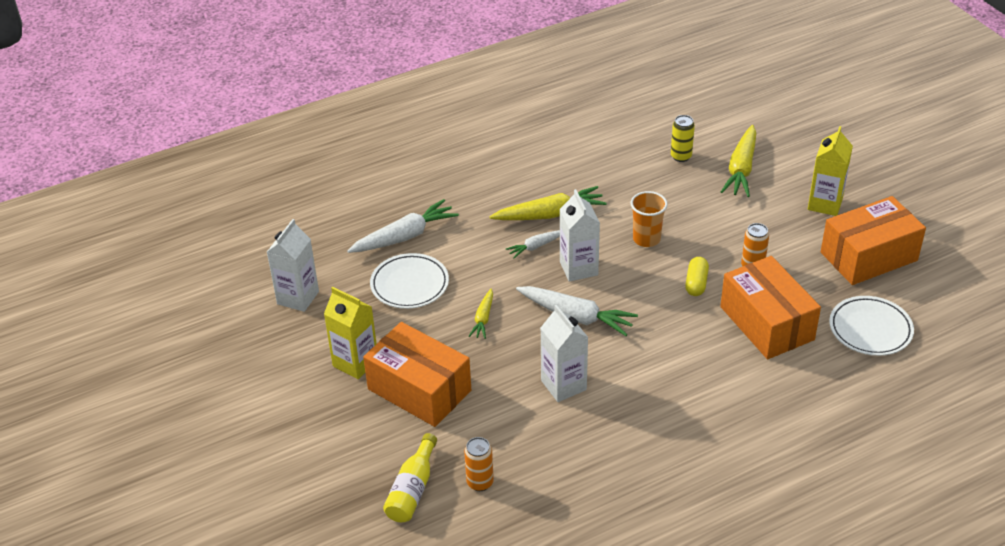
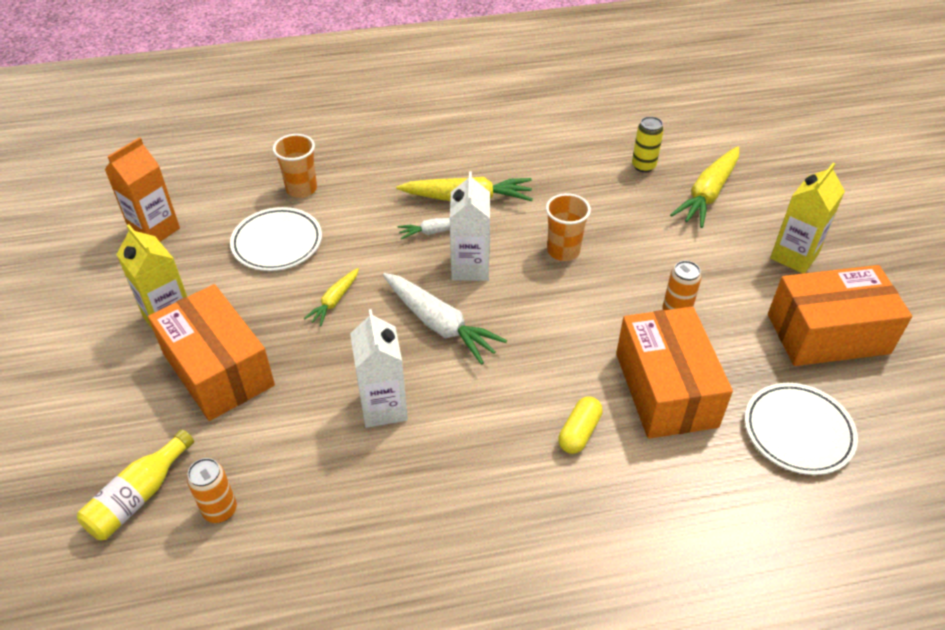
camera: 15 degrees right, 5 degrees up
white carton [267,219,319,312] -> orange carton [105,137,180,242]
white carrot [347,199,459,253] -> orange cup [273,134,317,198]
yellow capsule [685,257,709,296] -> yellow capsule moved to [558,397,603,454]

